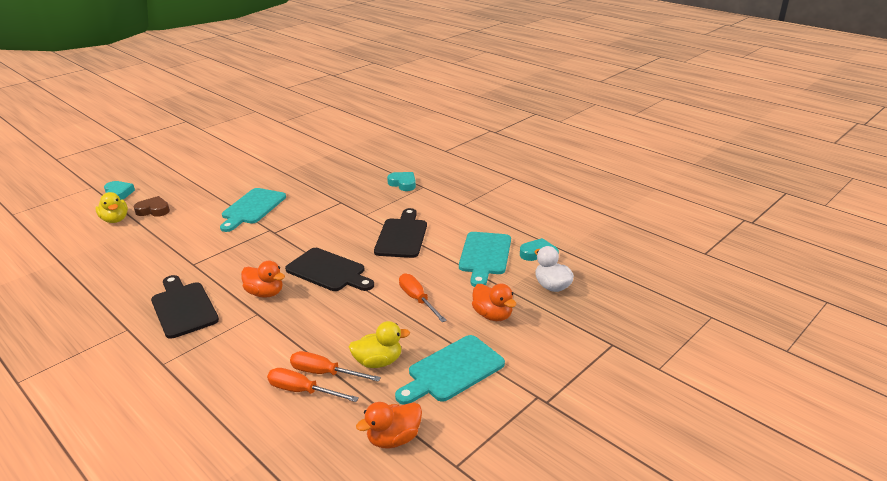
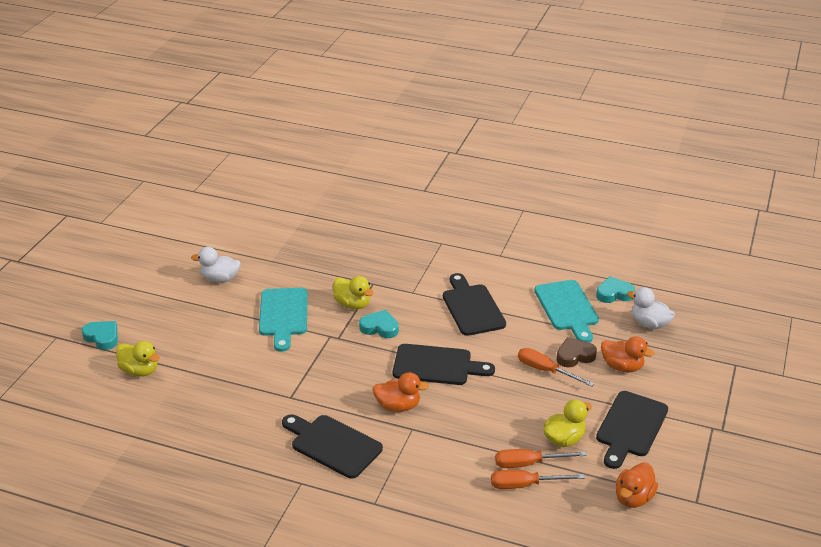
camera: 25 degrees left, 5 degrees up
brown heart [133,196,170,217] -> brown heart moved to [556,337,597,367]
turquoise heart [387,172,416,191] -> turquoise heart moved to [359,310,399,338]
turquoise cutting board [395,335,505,405] -> black cutting board [596,391,668,469]
none -> white duck [191,247,241,283]
none -> yellow duck [333,276,374,309]

